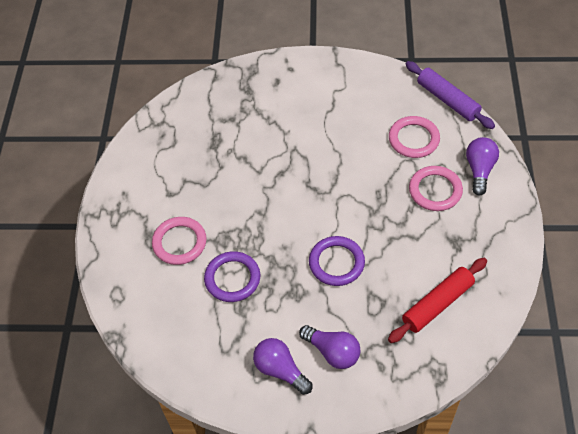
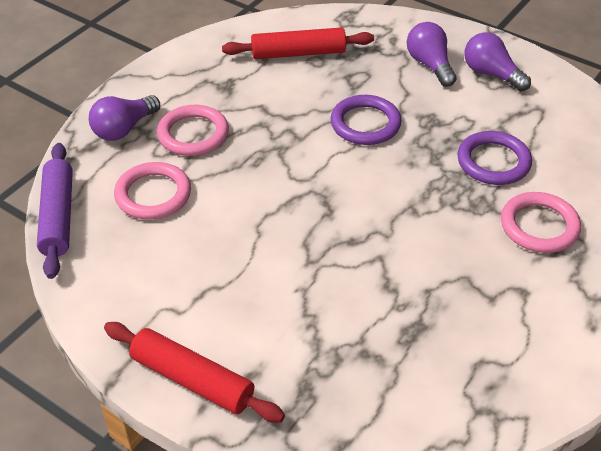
camera: 150 degrees left, 10 degrees down
purple light bulb [253,338,313,395] -> purple light bulb turned 150 degrees clockwise [464,32,531,91]
none -> red rolling pin [104,322,285,423]

